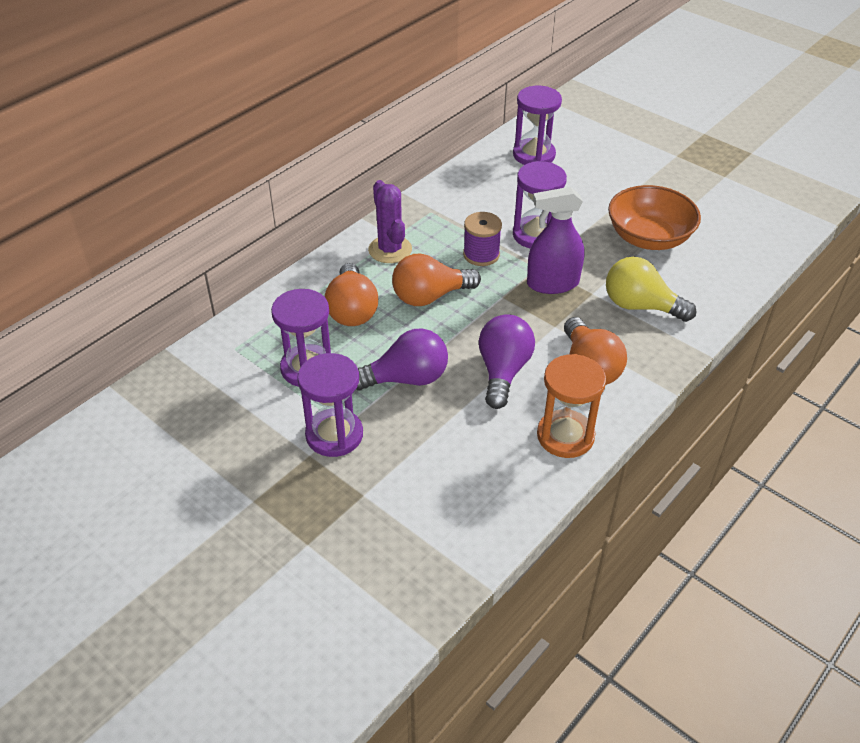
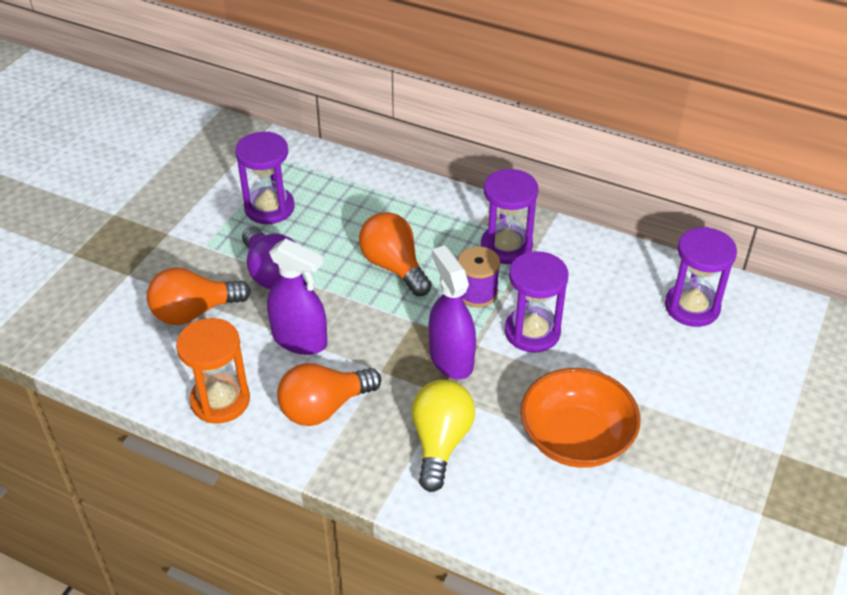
camera: 75 degrees right, 0 degrees up
purple hourglass [297,353,363,457] -> purple hourglass moved to [481,169,539,264]
orange light bulb [325,263,378,326] -> orange light bulb moved to [147,267,251,325]
purple cactus [368,180,412,263] -> none
purple light bulb [479,314,535,409] -> purple spray bottle [267,239,327,355]

